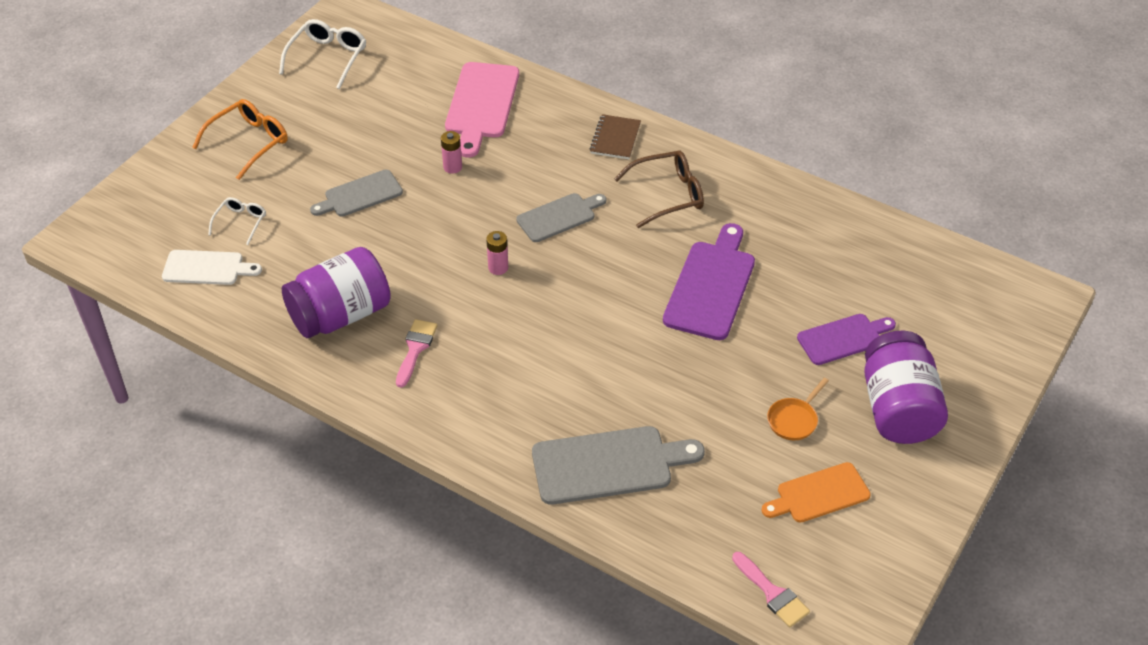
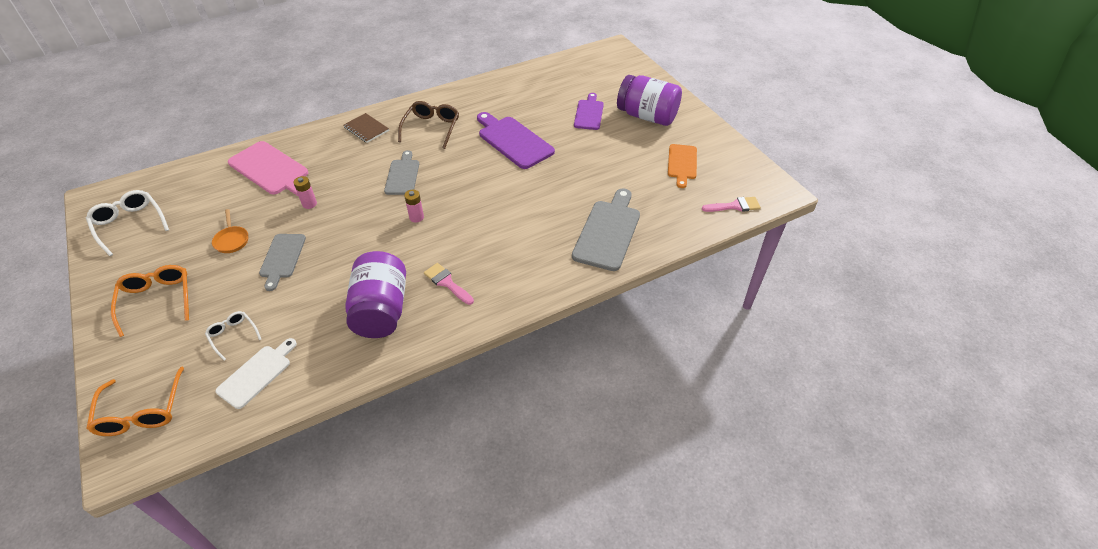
camera: 60 degrees left, 0 degrees up
orange pan [767,378,829,440] -> orange pan moved to [212,209,248,253]
none -> orange glasses [86,366,184,436]

